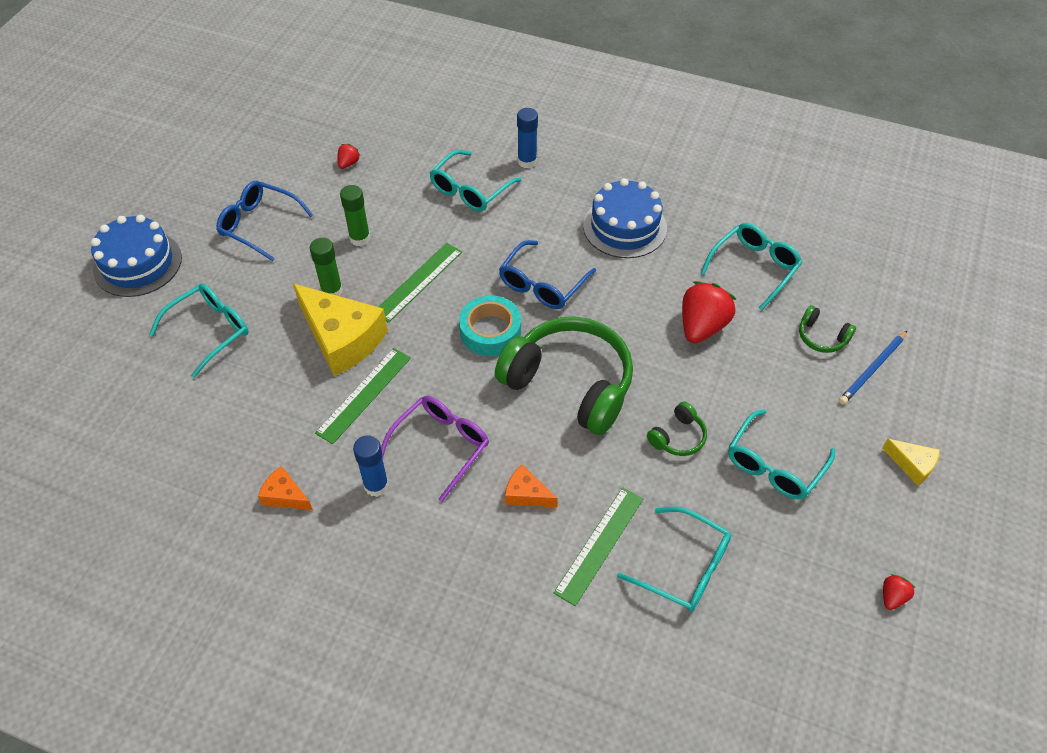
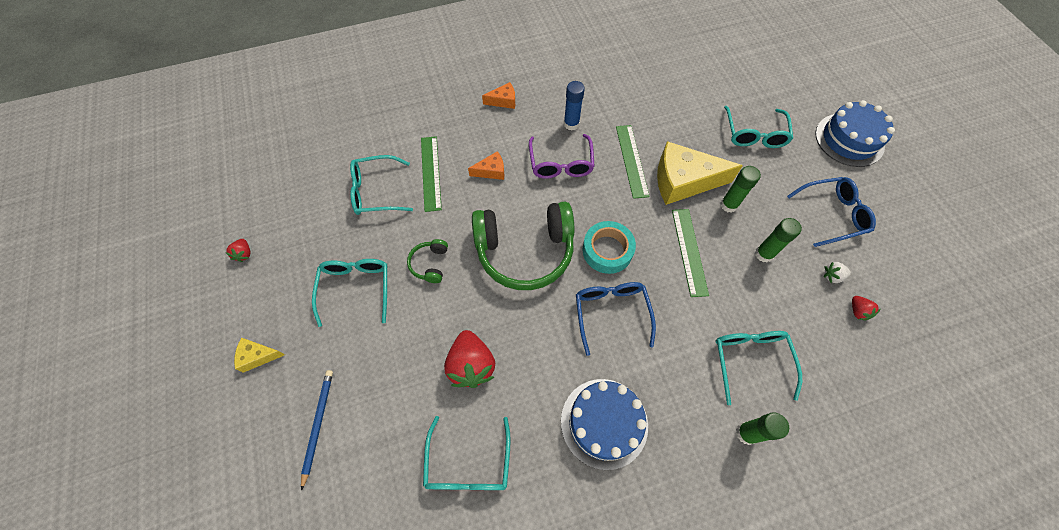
camera: 140 degrees right, 10 degrees up
orange cheese [258,466,313,510] -> orange cheese moved to [482,82,515,109]
blue glue stick [517,108,538,168] -> green glue stick [736,412,789,445]
green headphones [799,305,856,353] -> none
none -> white strawberry [824,262,851,283]

